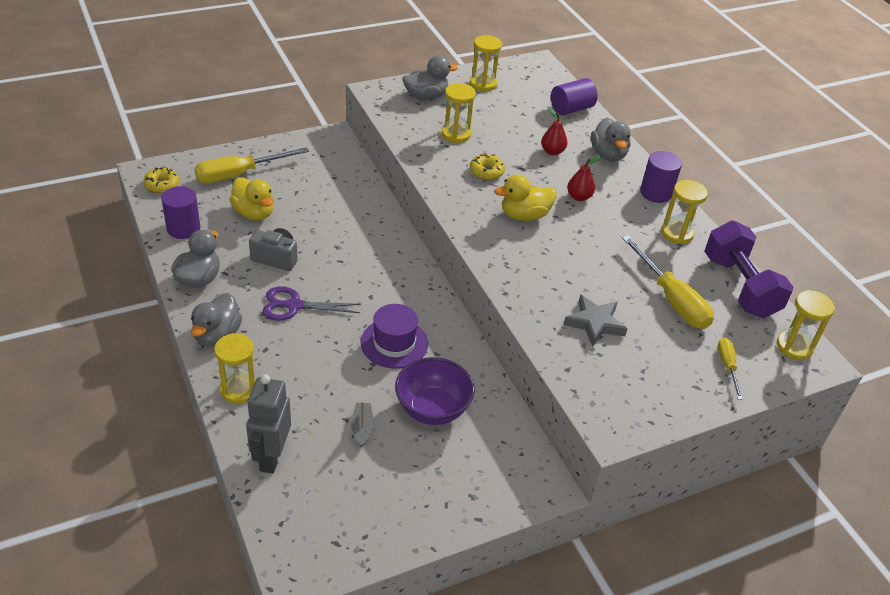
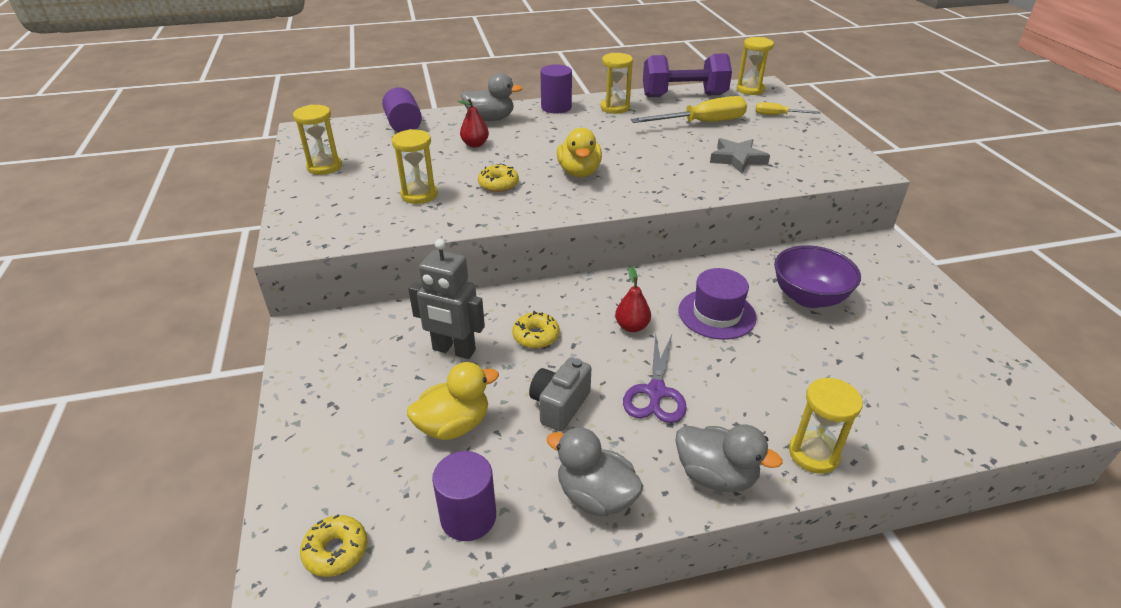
camera: 75 degrees left, 5 degrees down
yellow screwdriver [194,147,309,183] -> none
grey robot [246,375,291,474] -> grey robot moved to [408,239,485,359]
grey boat [351,401,373,447] -> none
grey duck [402,55,458,100] -> none
red pear [567,156,601,201] -> red pear moved to [615,267,651,332]
none -> yellow donut [512,311,559,348]

